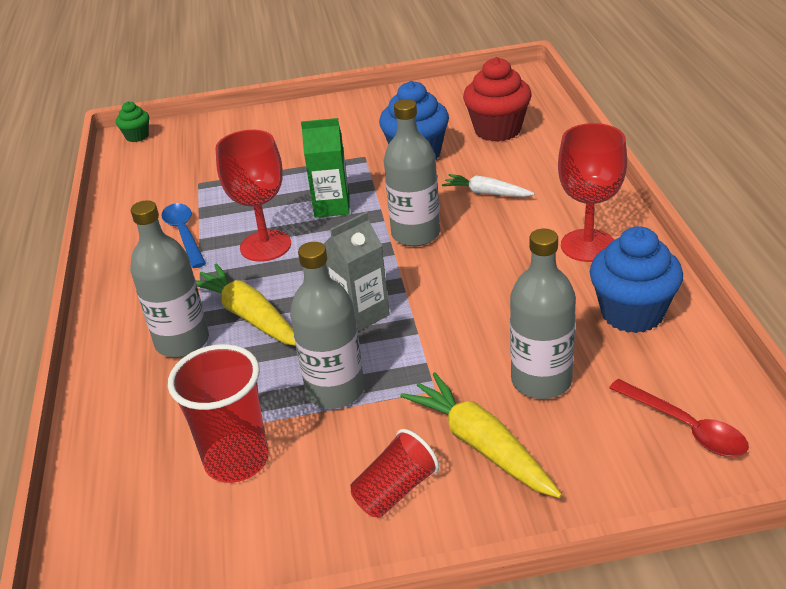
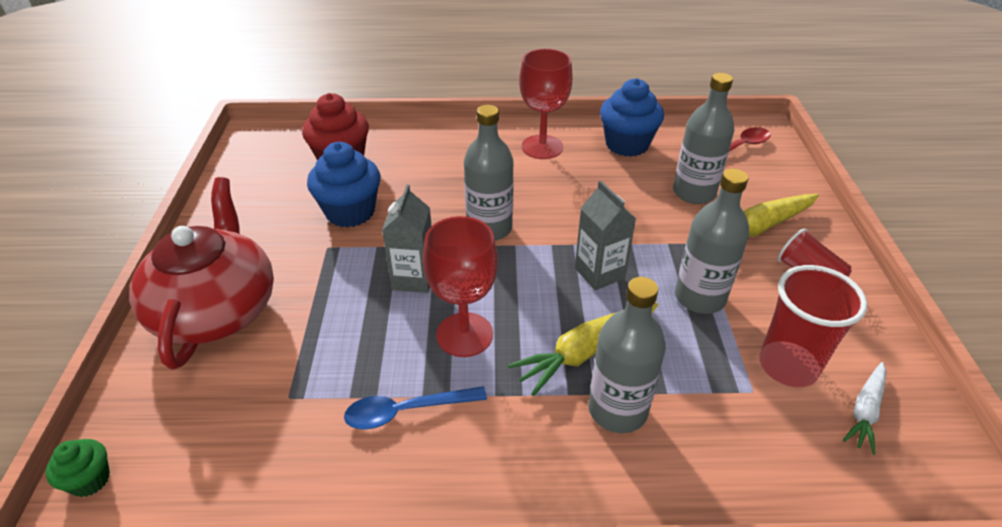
camera: 85 degrees left, 5 degrees up
green carton [301,118,350,218] -> grey carton [382,184,431,293]
white carrot [442,174,535,197] -> white carrot moved to [843,362,887,455]
none -> red teapot [129,177,274,369]

